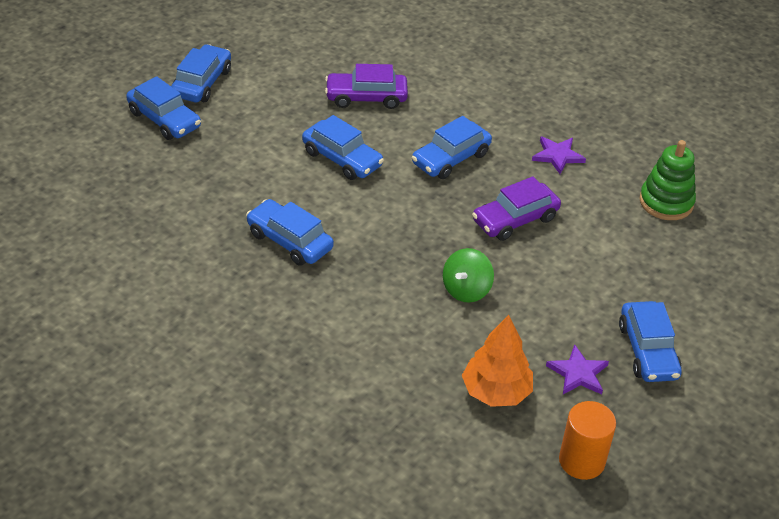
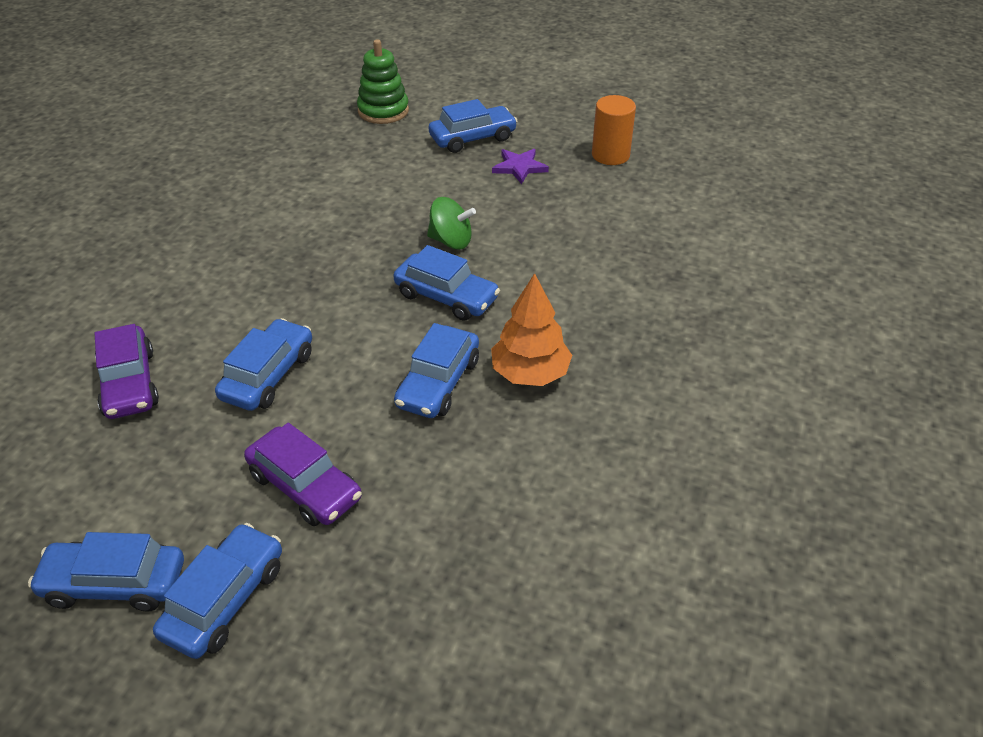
camera: 105 degrees left, 0 degrees up
blue car [412,116,492,179] -> blue car moved to [393,245,500,321]
orange tree [462,315,533,407] -> orange tree moved to [491,273,572,386]
purple car [472,177,561,241] -> purple car moved to [244,423,362,526]
purple star [532,136,586,174] -> none
green stacking toy [639,140,696,220] -> green stacking toy moved to [357,39,409,124]

